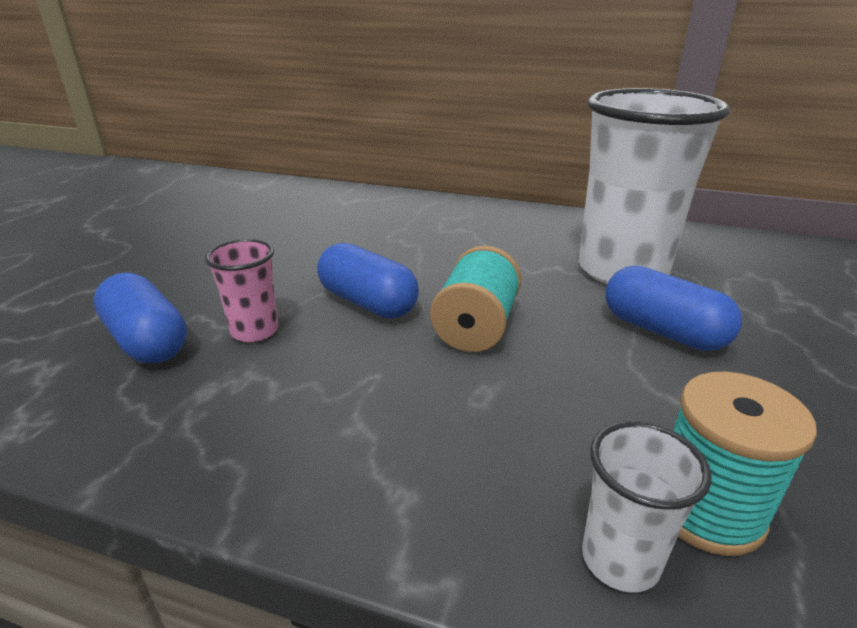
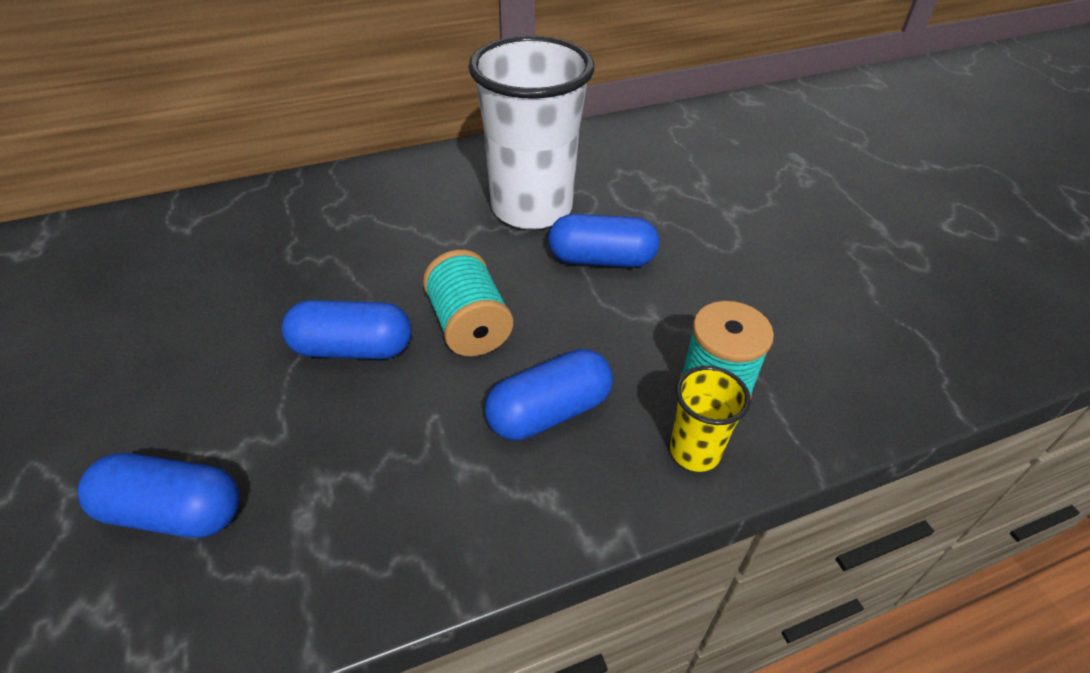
camera: 40 degrees left, 15 degrees up
pink cup [205,239,278,342] -> none
white cup [582,421,712,593] -> yellow cup [670,366,750,472]
none -> blue capsule [485,349,613,441]

